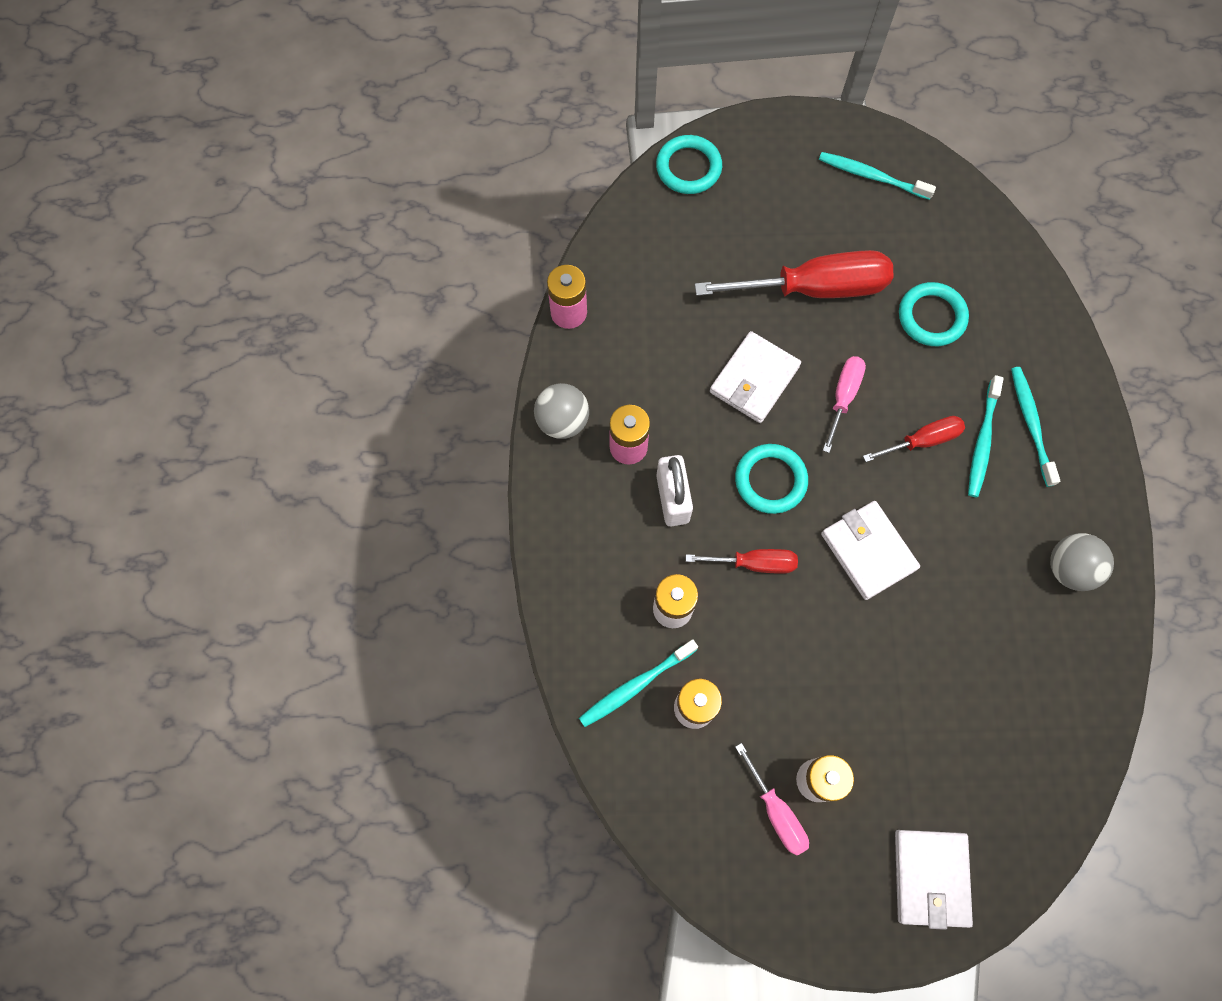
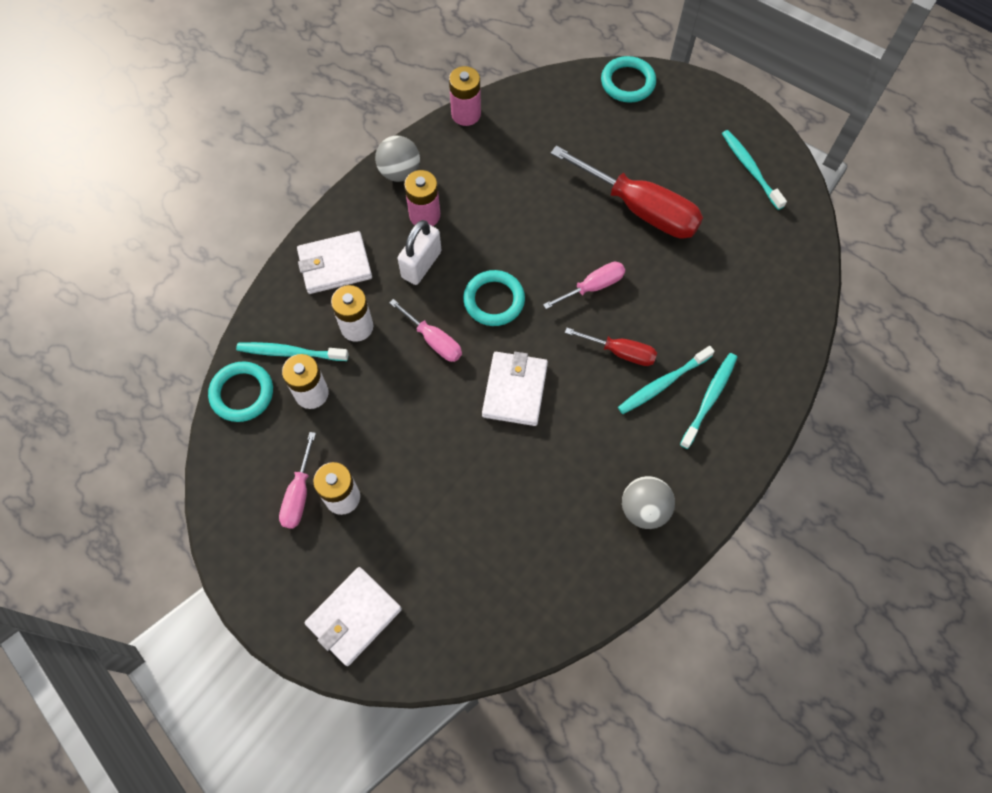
camera: 40 degrees right, 5 degrees down
red screwdriver [686,549,798,574] -> pink screwdriver [389,299,462,362]
white wallet [710,331,801,423] -> white wallet moved to [297,231,372,294]
turquoise ring [899,282,969,346] -> turquoise ring moved to [208,361,273,422]

